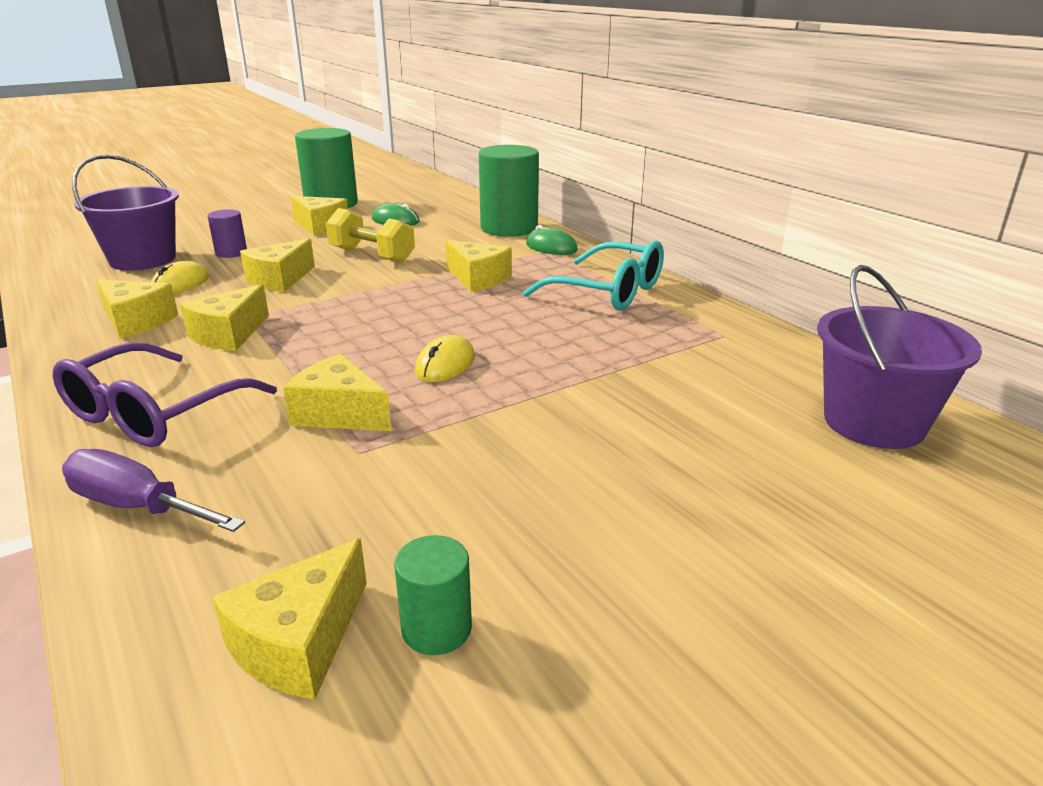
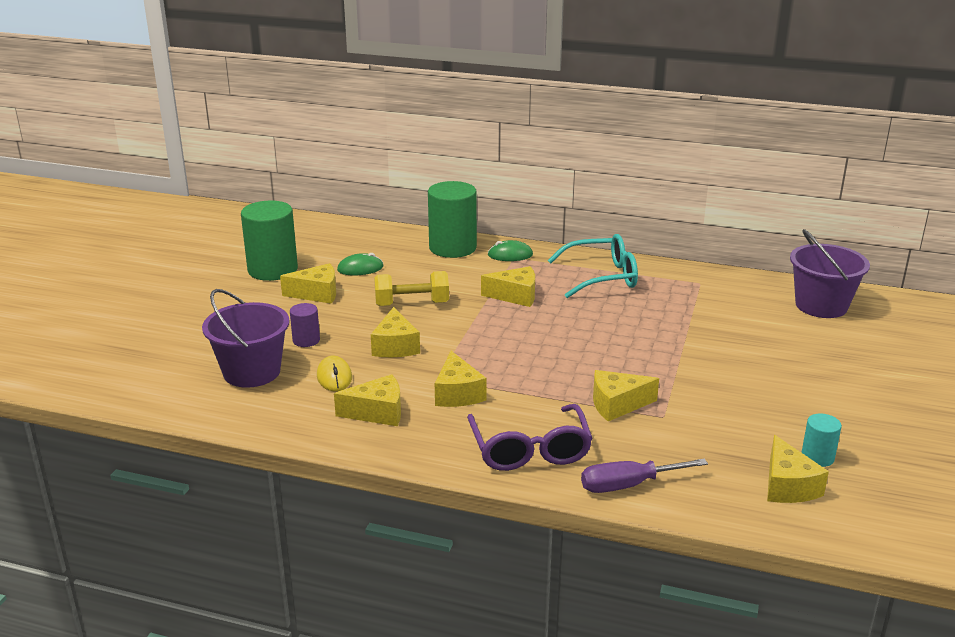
camera: 40 degrees left, 0 degrees up
green cylinder [394,535,472,655] -> turquoise cylinder [801,413,842,467]
yellow mouse [415,335,475,382] -> none

